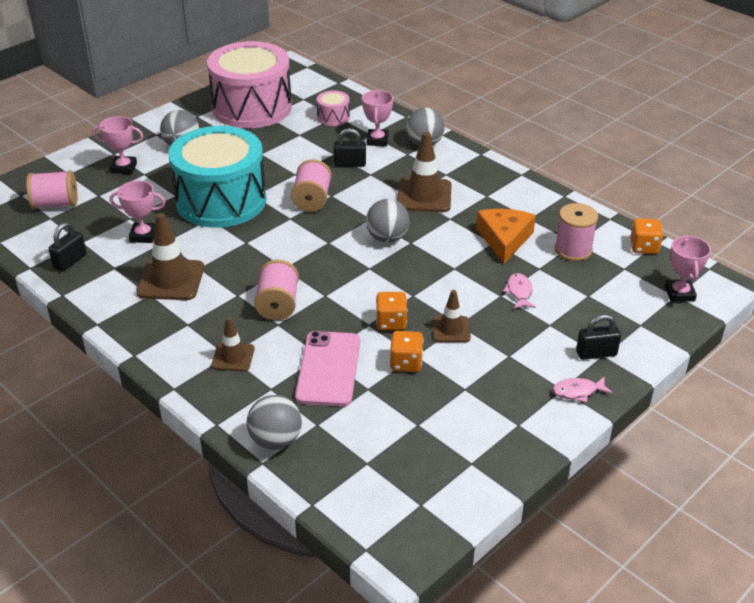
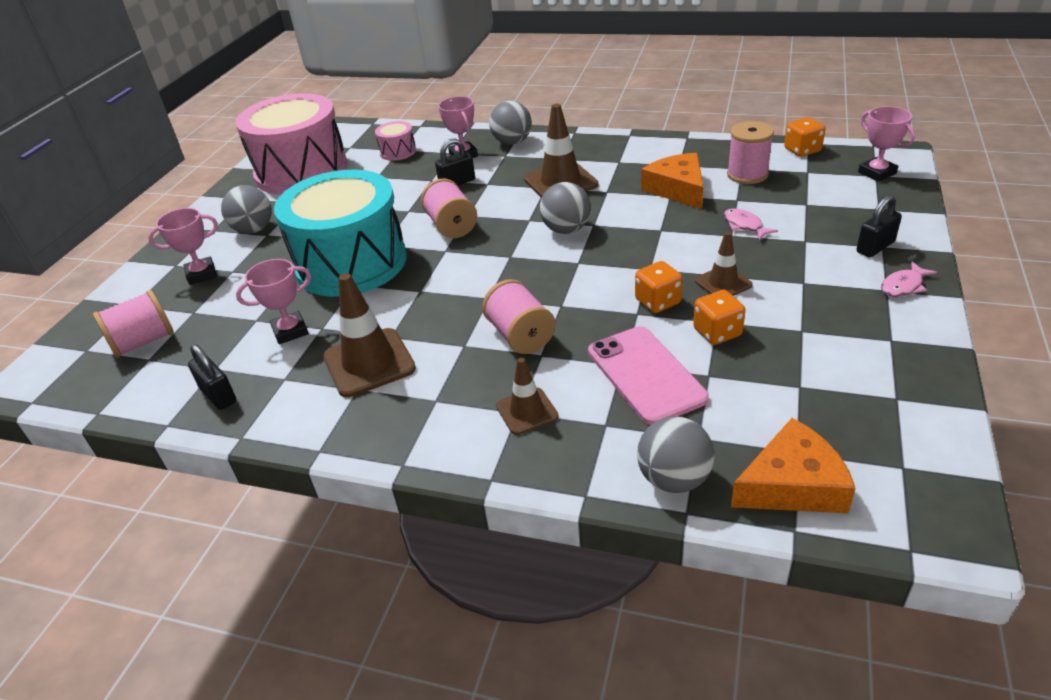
camera: 25 degrees left, 0 degrees up
black padlock [48,222,87,271] -> black padlock turned 45 degrees counterclockwise [188,344,236,410]
none -> orange cheese [731,418,856,513]

